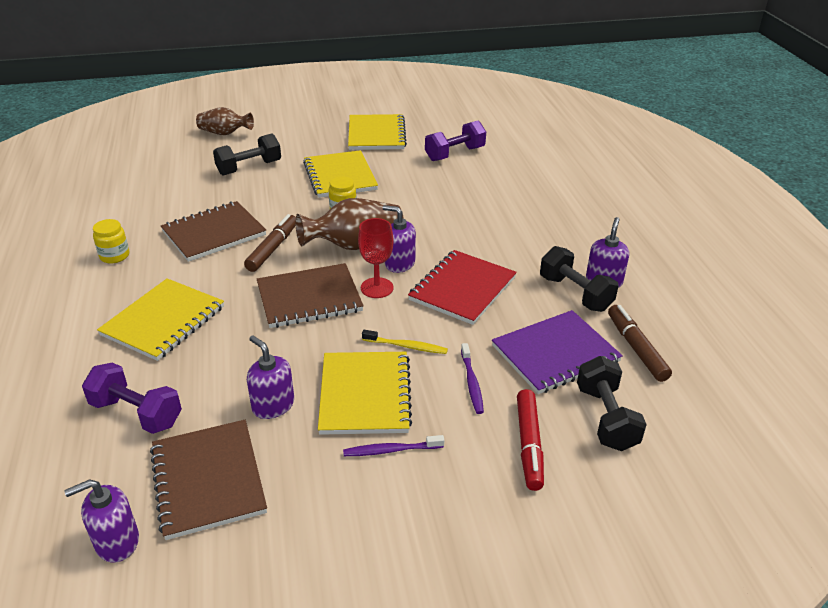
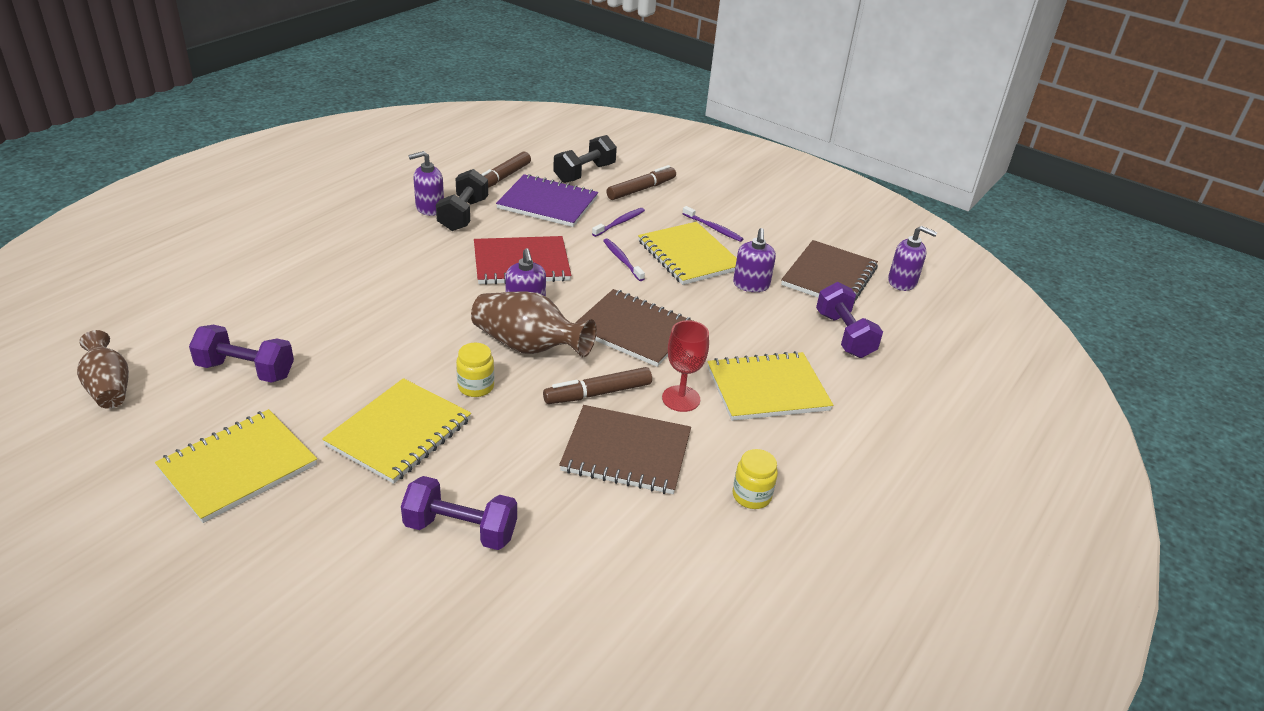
camera: 135 degrees left, 0 degrees up
brown vase [196,107,254,135] -> brown vase moved to [77,330,129,409]
black dumbbell [213,133,281,176] -> purple dumbbell [401,476,517,550]
yellow notebook [318,352,412,435] -> yellow notebook turned 75 degrees counterclockwise [638,222,737,285]
red goblet [358,218,394,298] -> red goblet moved to [662,320,709,412]
yellow toothbrush [362,330,448,354] -> purple toothbrush [603,238,645,281]
red marker [517,389,544,491] -> brown marker [606,165,676,200]

